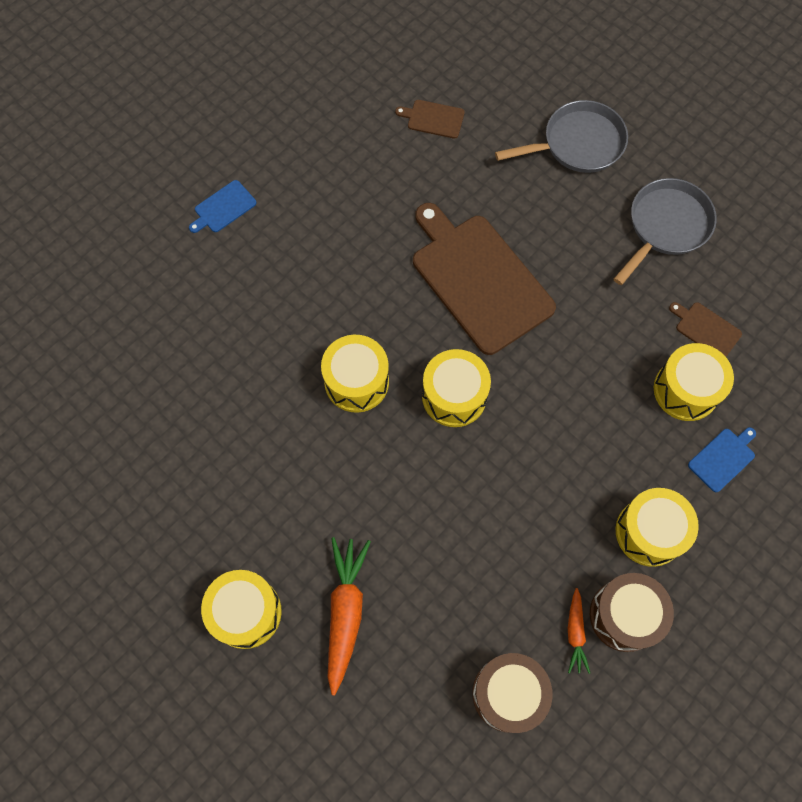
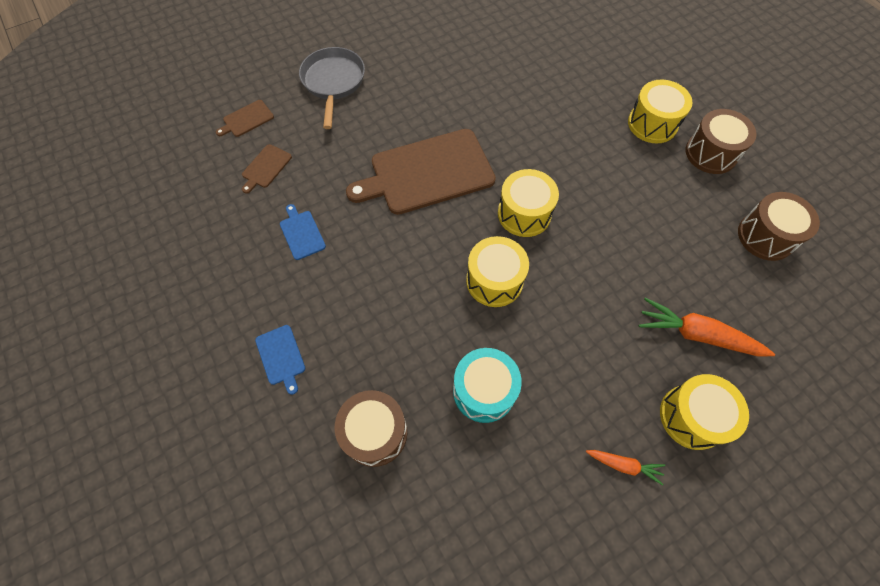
camera: 75 degrees left, 5 degrees down
orange carrot [568,588,590,674] -> orange carrot moved to [586,450,665,486]
grey pan [614,178,717,285] -> none
yellow drum [654,343,734,421] -> none
brown cutting board [669,302,742,357] -> brown cutting board moved to [216,100,274,137]
blue cutting board [688,427,756,492] -> blue cutting board moved to [280,204,326,260]
none -> brown drum [335,390,407,467]
none -> turquoise drum [453,348,522,423]

